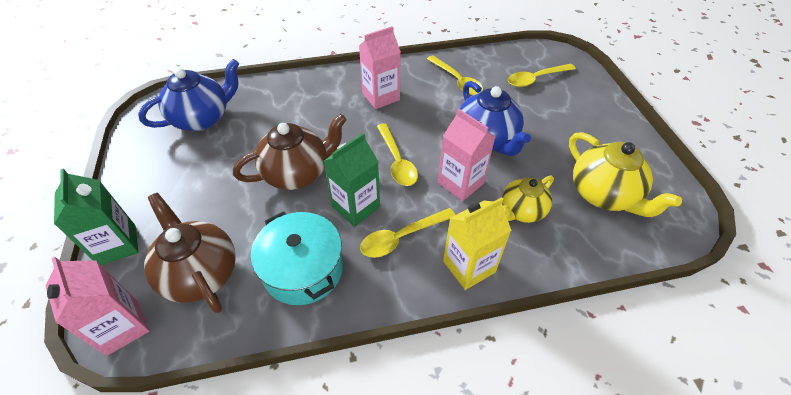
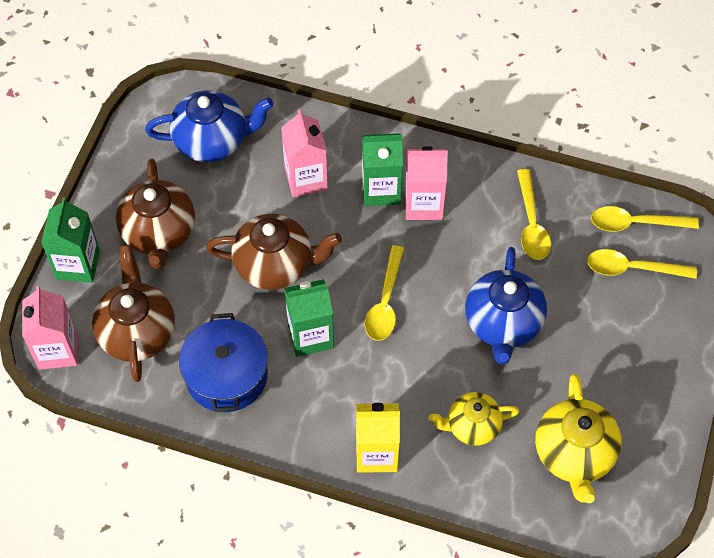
camera: 30 degrees right, 10 degrees up
turquoise pot [251,211,343,305] -> blue pot [179,313,268,412]
yellow spoon [360,208,455,258] -> yellow spoon moved to [591,206,699,232]
pink carton [438,108,495,201] -> pink carton moved to [281,110,328,197]
none -> brown teapot [116,158,195,269]
none -> green carton [362,133,403,206]

